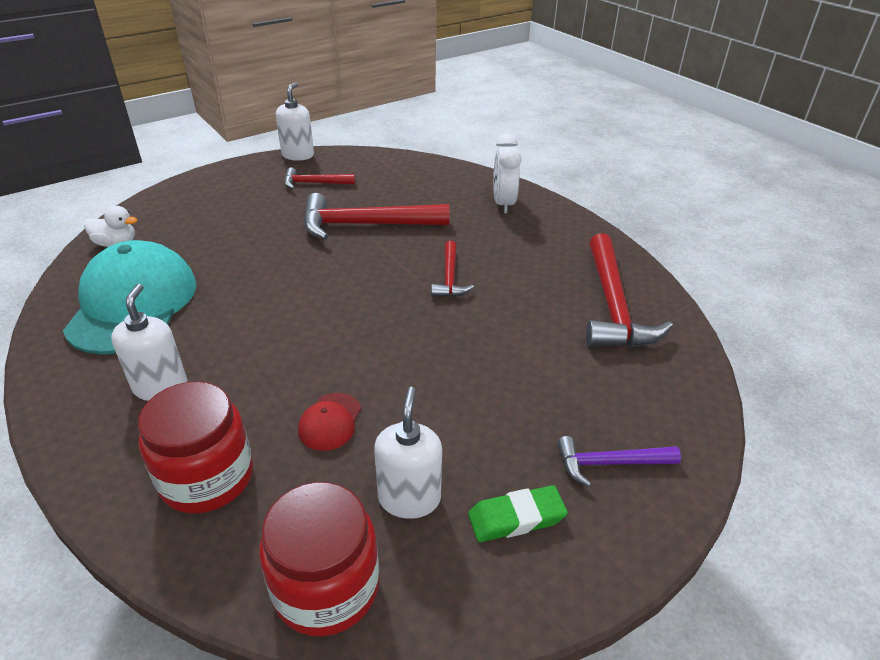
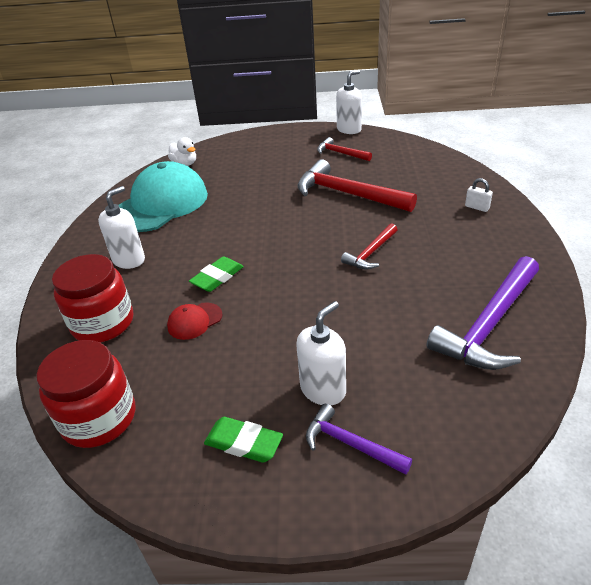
camera: 40 degrees right, 0 degrees up
white soap dispenser [374,387,442,519] -> white soap dispenser moved to [296,301,346,406]
white clock [493,134,521,214] -> white padlock [465,178,493,212]
red hammer [586,234,673,347] -> purple hammer [427,256,539,370]
none -> green eraser [189,256,244,292]

